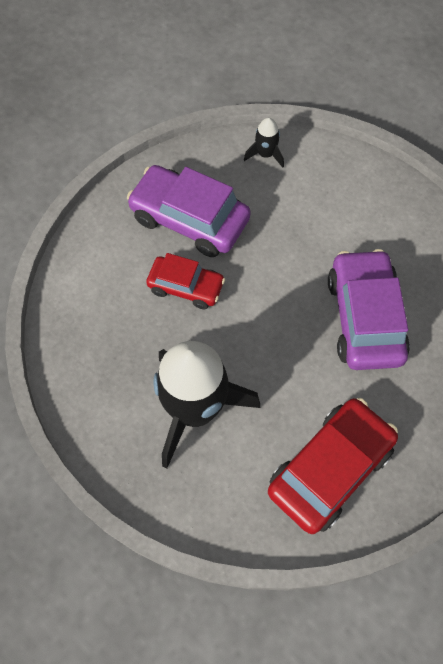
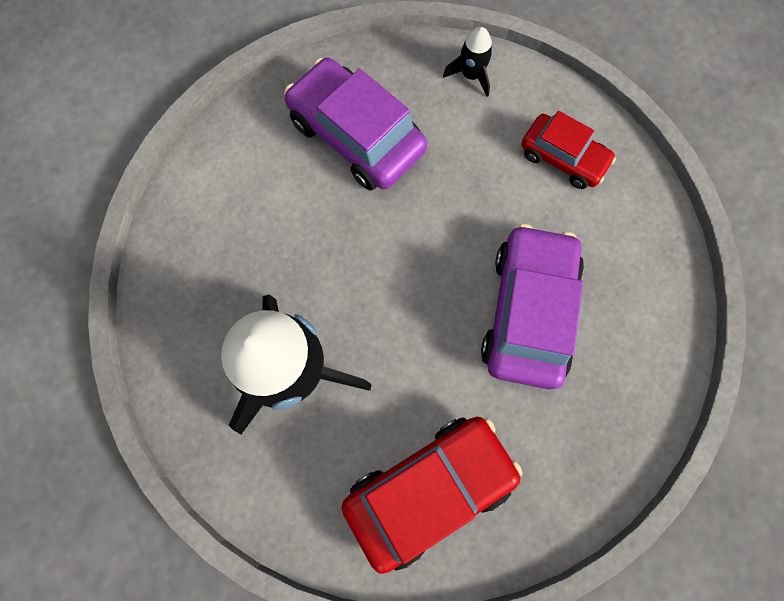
camera: 15 degrees right, 10 degrees up
red car [146,253,225,309] -> red car moved to [521,111,616,189]

